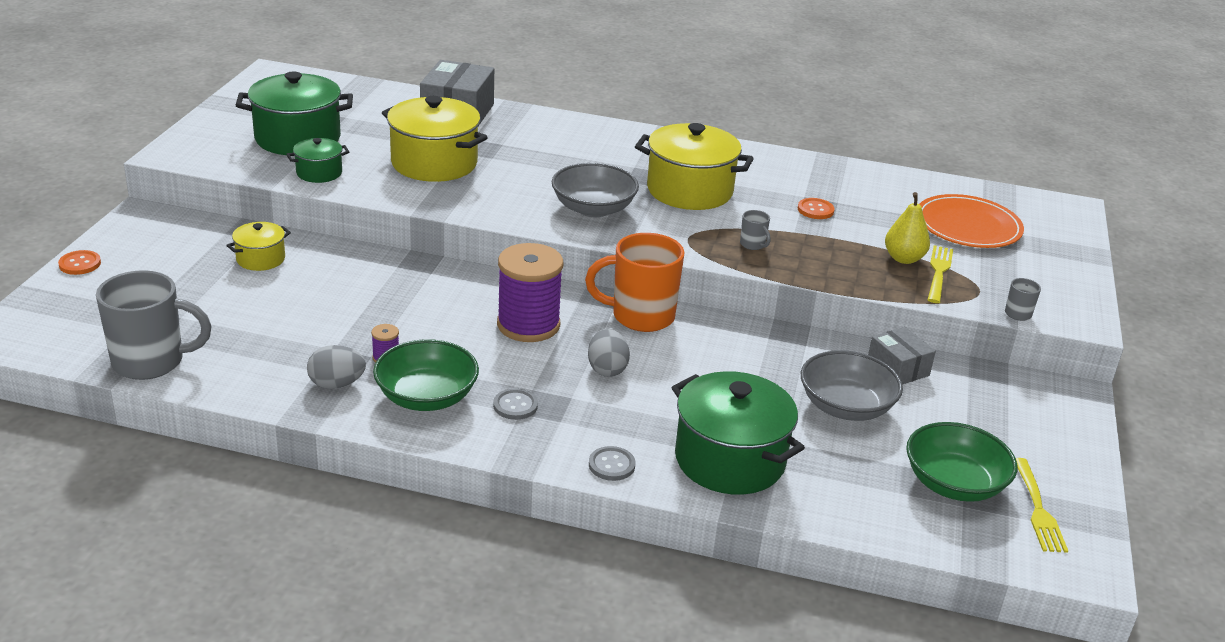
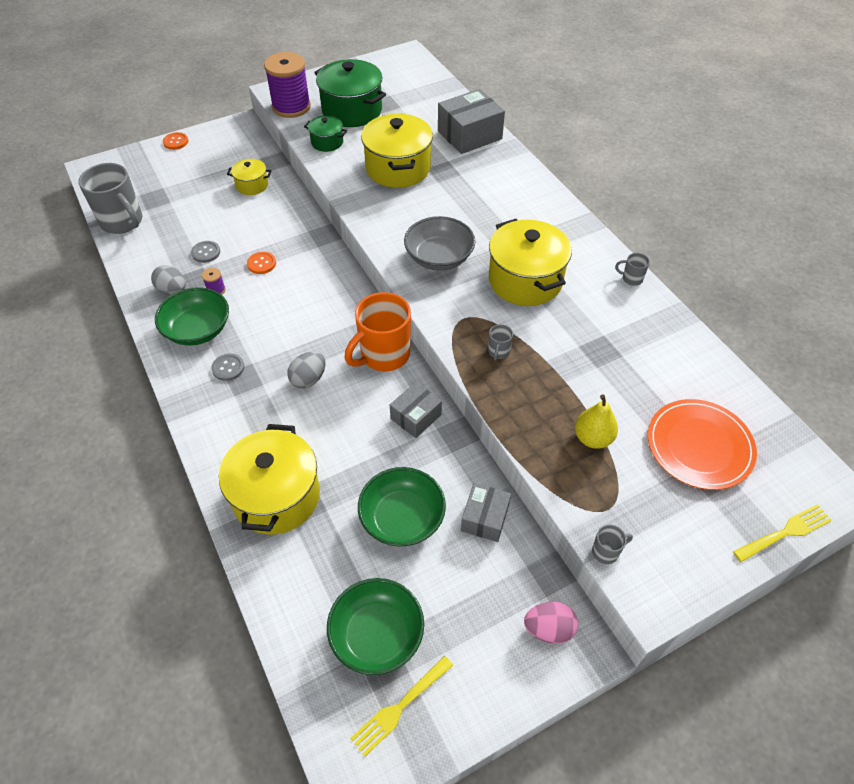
camera: 50 degrees right, 20 degrees up
purple spool [497,243,563,342] -> purple spool moved to [264,52,311,118]
orange mug [585,233,685,332] -> orange mug turned 90 degrees counterclockwise [345,292,411,372]
grey button [589,446,635,481] -> grey button moved to [191,241,220,263]
green pot [671,371,805,495] -> yellow pot [219,424,320,534]
orange button [798,198,835,219] -> orange button moved to [247,252,276,274]
grey bowl [801,350,903,421] -> green bowl [358,467,446,546]
yellow fork [927,245,953,303] -> yellow fork moved to [733,504,832,562]
none -> grey box [390,382,442,438]
none -> pink egg [524,602,578,644]
none -> grey mug [615,253,650,286]

